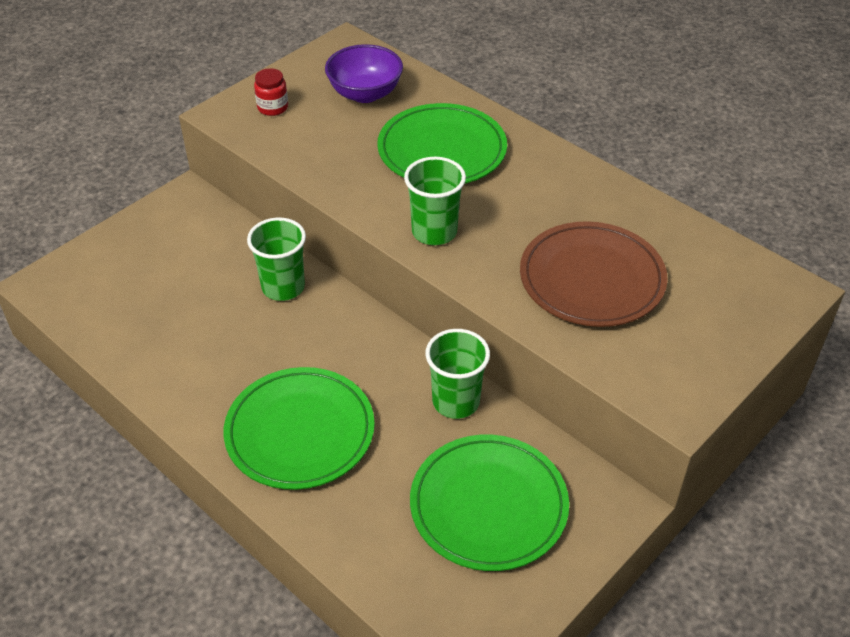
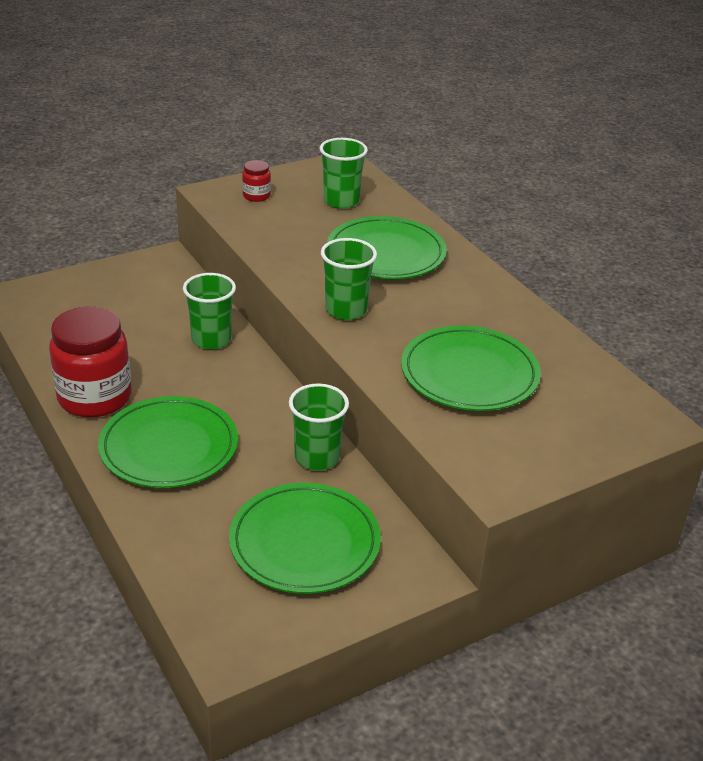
camera: 15 degrees right, 10 degrees down
purple bowl [325,44,403,103] -> green cup [320,138,368,209]
brown plate [520,221,668,327] -> green plate [401,326,541,411]
none -> red jar [49,306,132,418]

